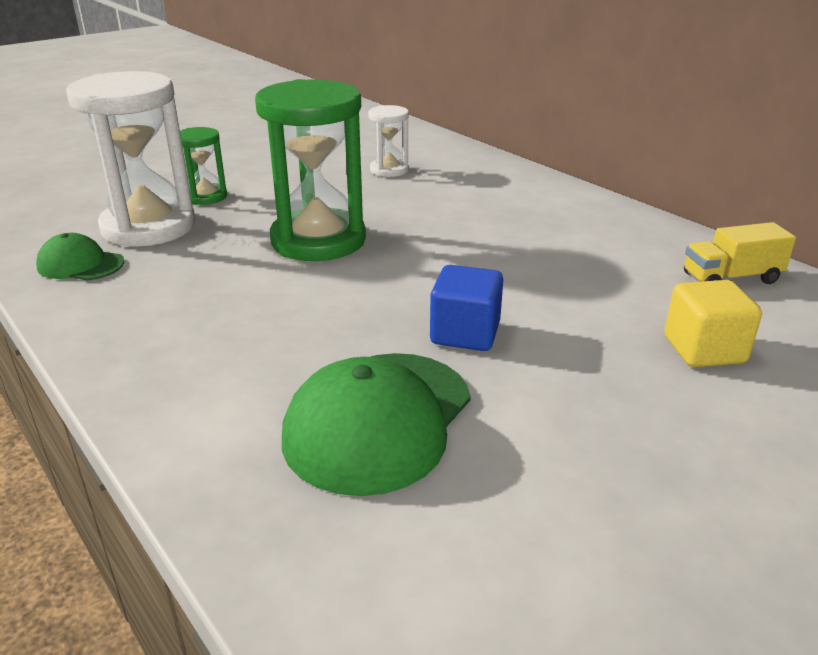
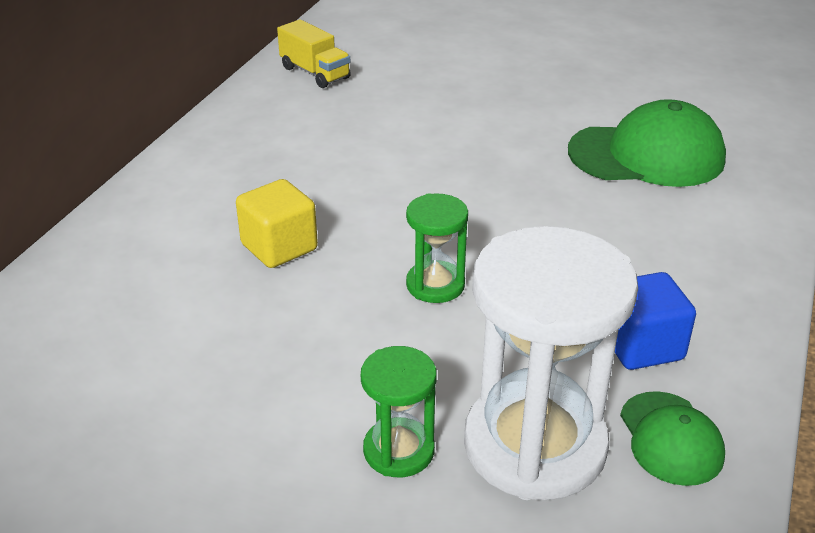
camera: 120 degrees left, 5 degrees up
green hourglass [255,79,366,261] -> green hourglass [406,193,468,303], size x0.50
white hourglass [368,105,409,177] -> none
blue cube [430,265,503,351] -> blue cube moved to [615,272,696,370]
yellow cube [664,280,762,367] -> yellow cube moved to [236,179,318,268]

